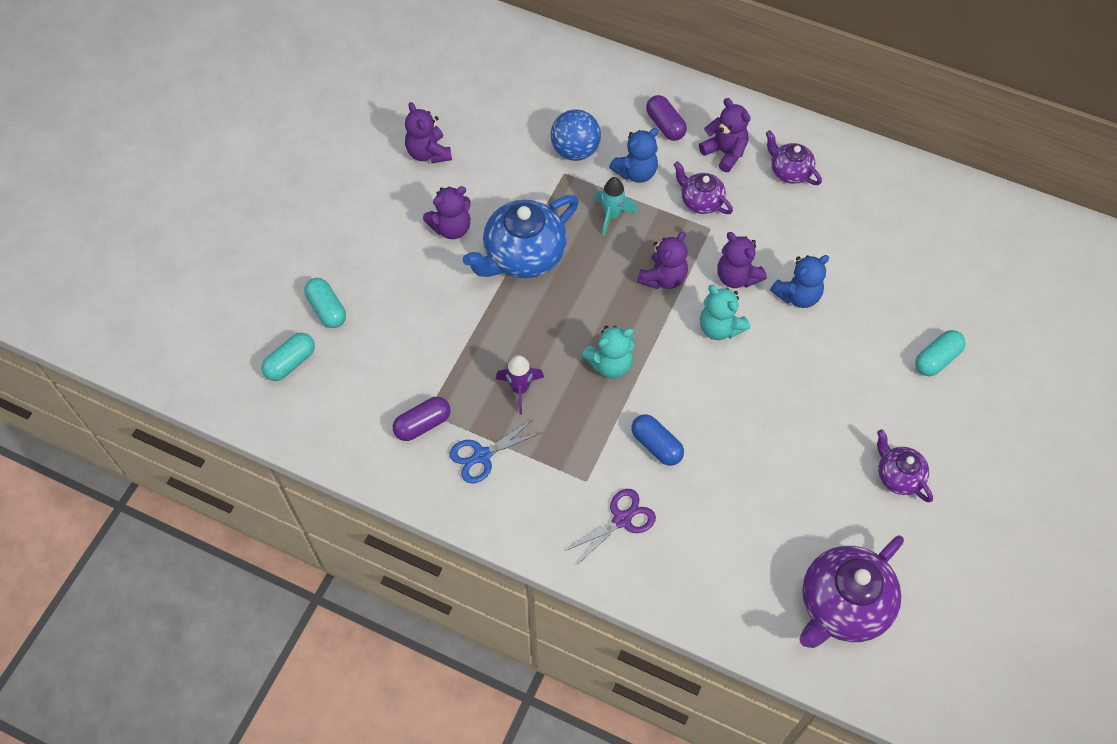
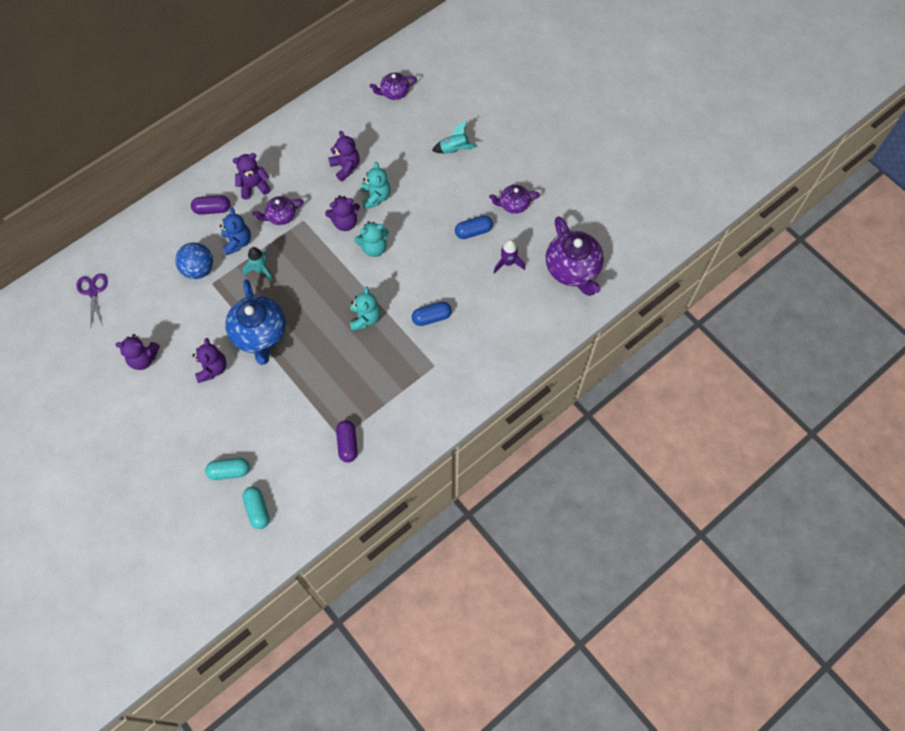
camera: 65 degrees left, 5 degrees up
blue scissors [450,419,542,484] -> none
purple rocket [496,355,544,414] -> purple rocket moved to [494,240,525,273]
purple scissors [565,489,656,565] -> purple scissors moved to [76,273,108,326]
purple teddy bear [637,232,688,289] -> purple teddy bear moved to [328,131,360,181]
purple teapot [766,130,822,185] -> purple teapot moved to [369,73,417,100]
blue teddy bear [770,255,829,308] -> turquoise teddy bear [361,162,391,209]
turquoise capsule [915,330,966,376] -> turquoise rocket [432,121,478,153]
none -> blue capsule [455,215,493,239]

